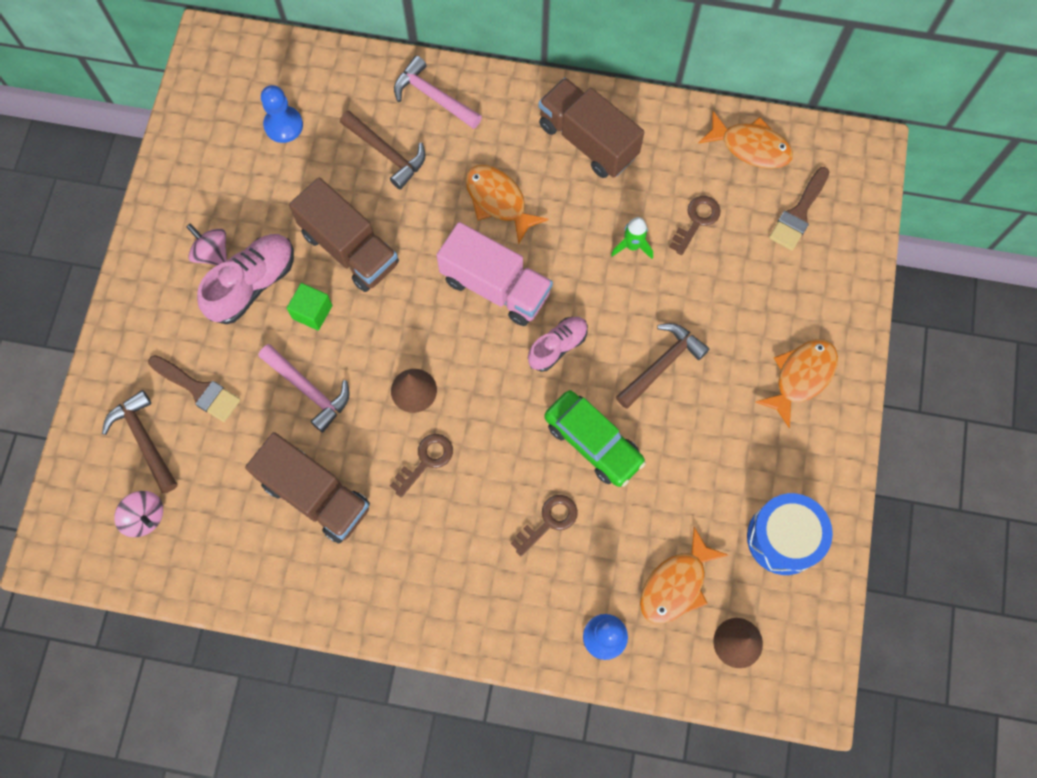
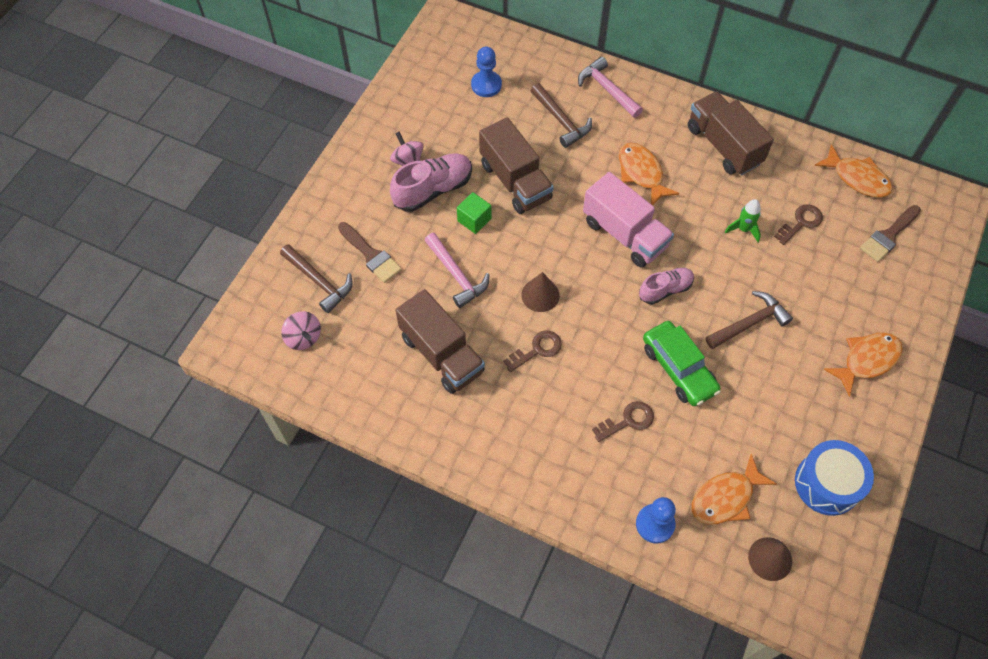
camera: 15 degrees right, 10 degrees down
brown hammer [102,390,178,493] -> brown hammer turned 150 degrees clockwise [280,244,353,313]

